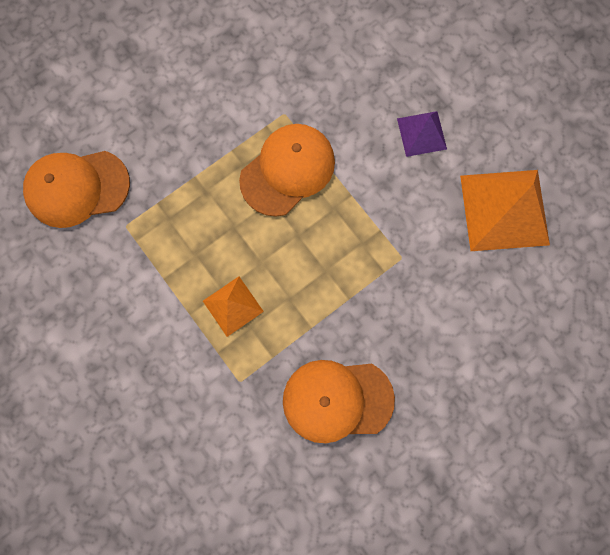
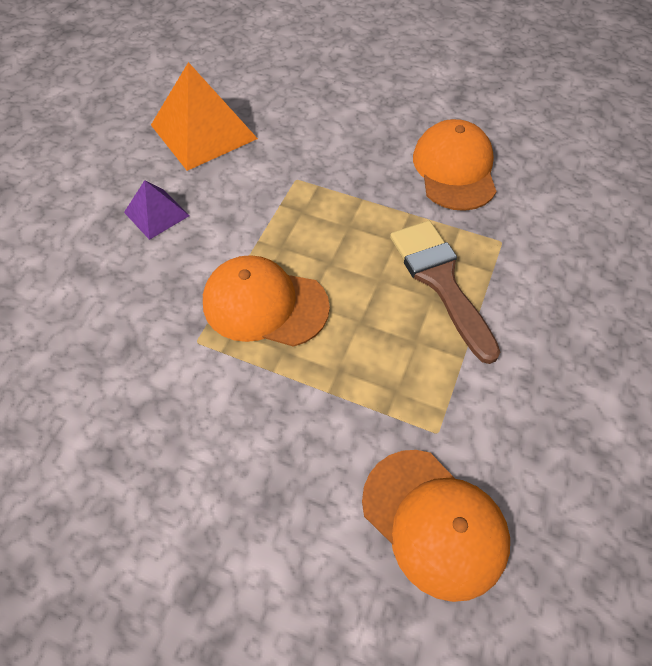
camera: 120 degrees left, 20 degrees down
orange pyramid [203,277,264,337] -> brown brush [390,221,500,364]
orange cap [283,360,395,443] -> orange cap turned 150 degrees counterclockwise [413,119,497,211]

